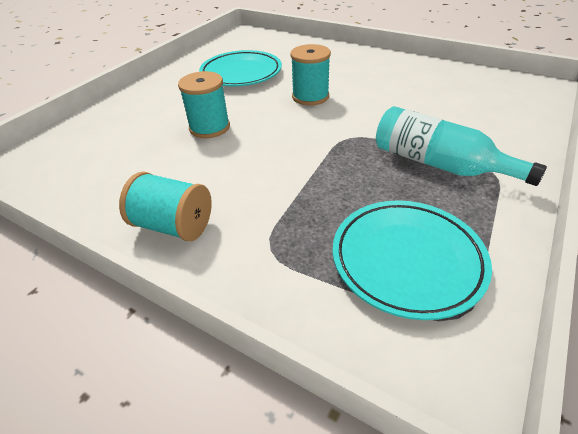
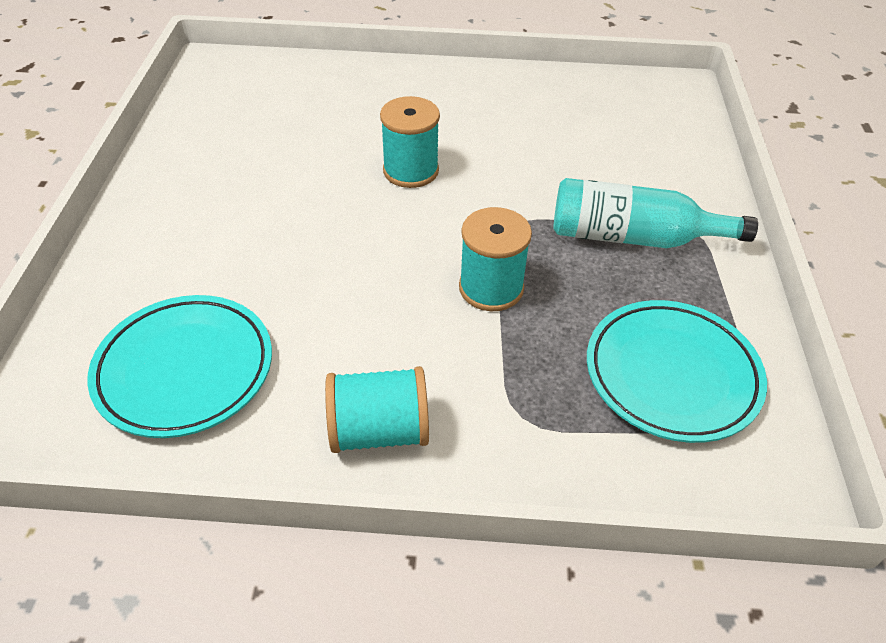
camera: 30 degrees left, 5 degrees up
turquoise spool [178,71,230,138] -> turquoise spool moved to [459,207,532,311]
turquoise plate [199,50,282,86] -> turquoise plate moved to [87,295,272,438]

